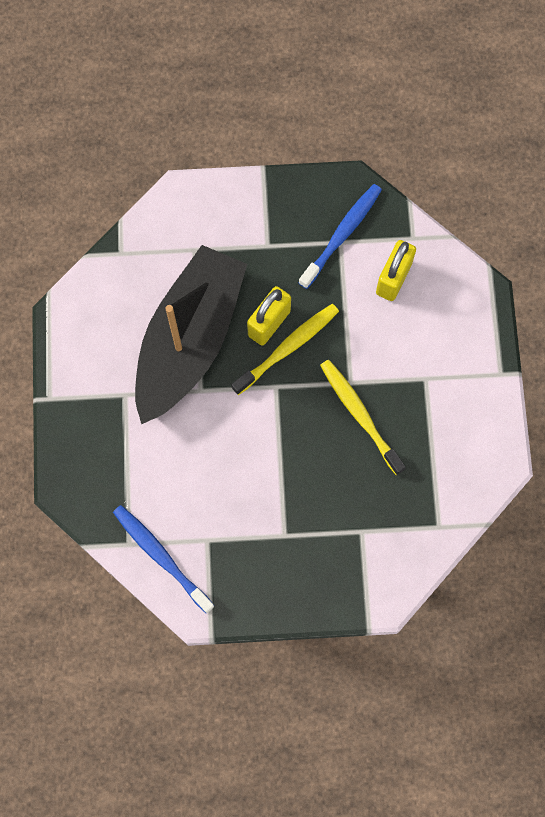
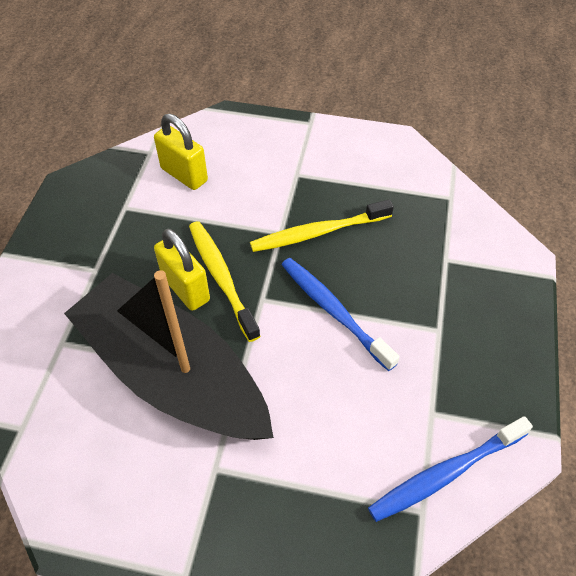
camera: 75 degrees left, 20 degrees down
blue toothbrush [299,184,382,289] -> blue toothbrush moved to [282,258,400,371]

